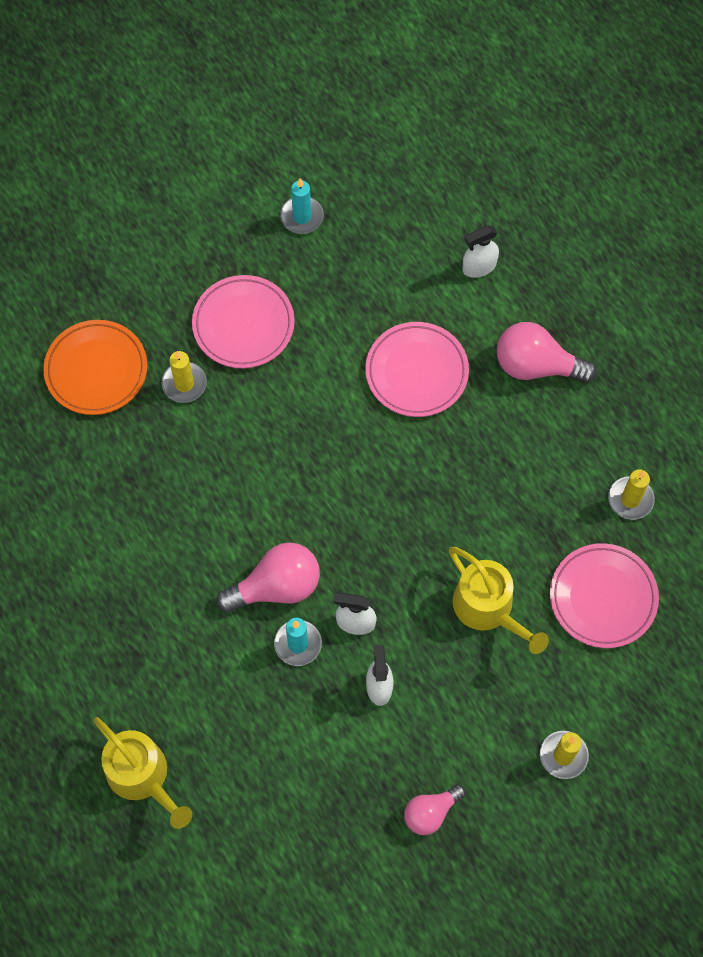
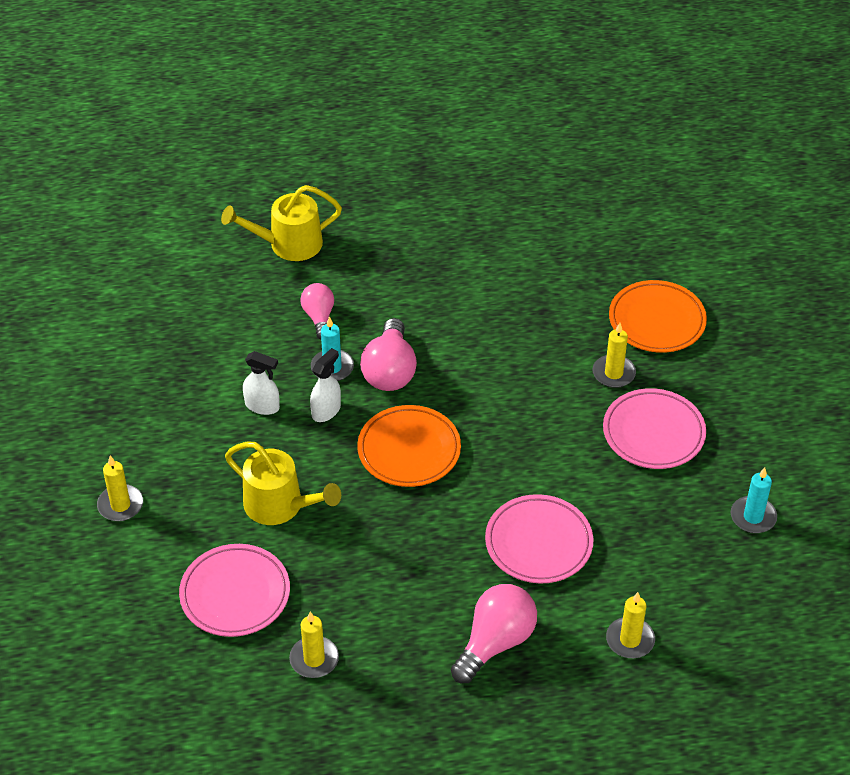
camera: 115 degrees right, 20 degrees down
pink light bulb [404,784,466,835] -> pink light bulb moved to [300,283,334,339]
yellow watering can [449,547,549,654] -> yellow watering can turned 135 degrees counterclockwise [225,442,341,525]
white spray bottle [463,225,499,278] -> yellow candle [606,592,655,658]
none -> orange plate [357,405,461,487]

